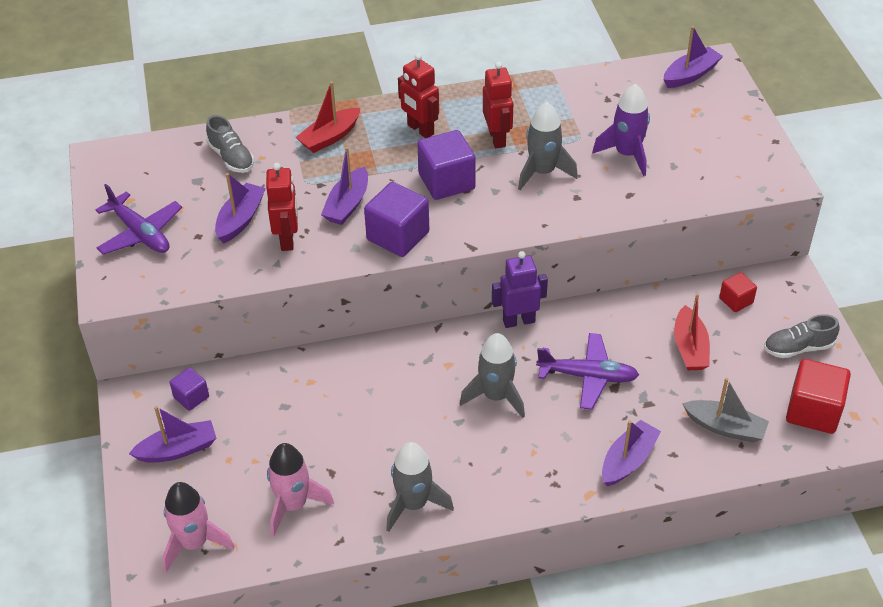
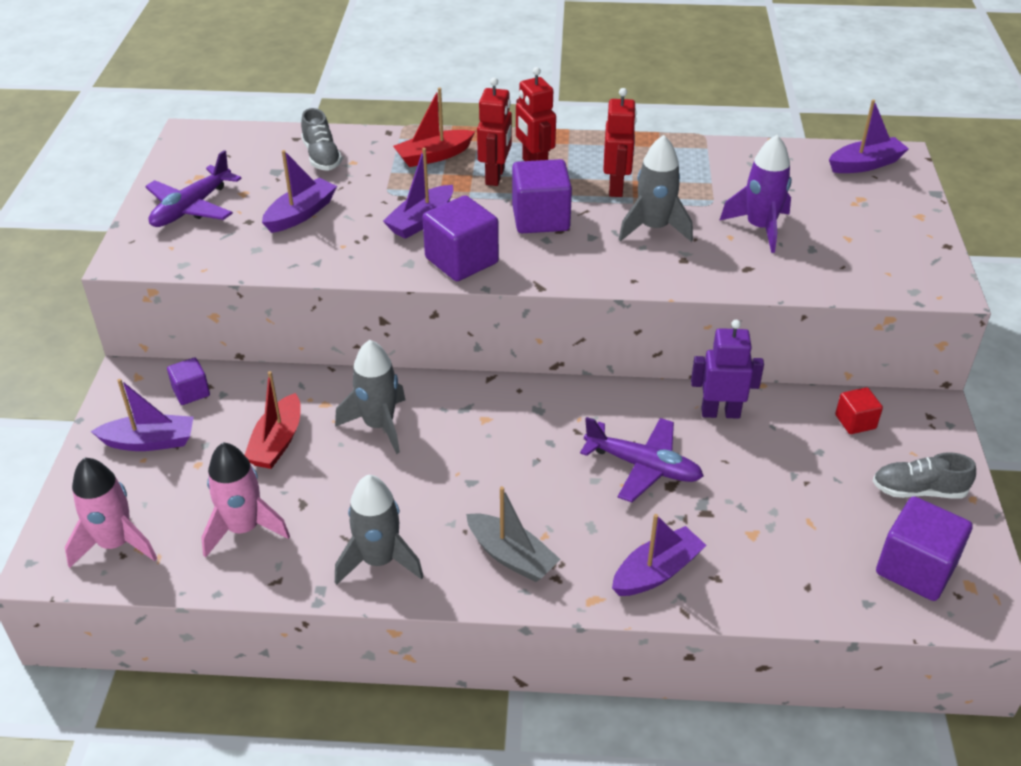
camera: 15 degrees right, 5 degrees down
purple plane [95,184,182,255] -> purple plane turned 60 degrees clockwise [145,150,242,227]
red robot [266,163,298,251] -> red robot moved to [477,77,512,186]
grey rocket [460,333,525,418] -> grey rocket moved to [335,340,406,454]
purple robot [492,251,548,328] -> purple robot moved to [691,320,764,419]
red boat [674,293,710,370] -> red boat moved to [245,371,301,469]
grey boat [682,378,769,443] -> grey boat moved to [466,486,560,582]
red cube [786,359,851,434] -> purple cube [876,496,973,601]

